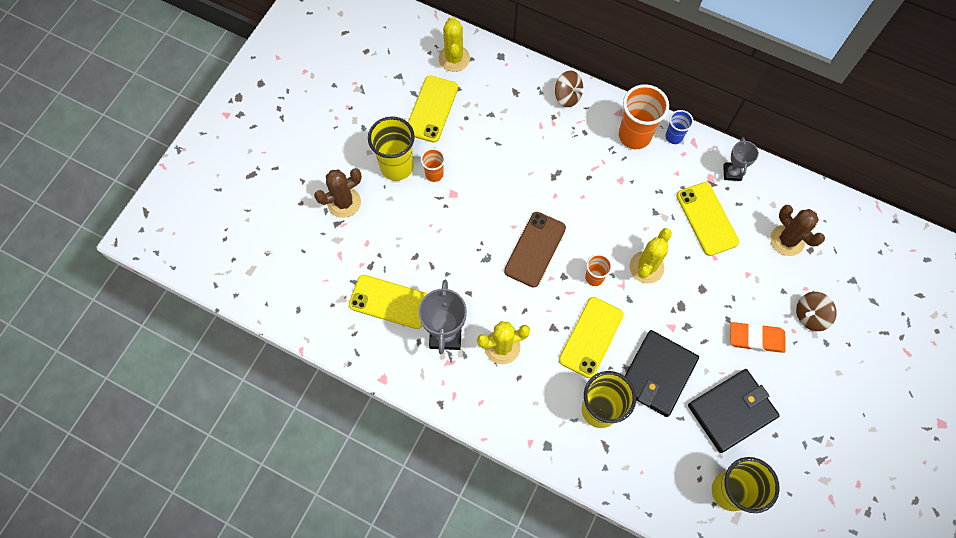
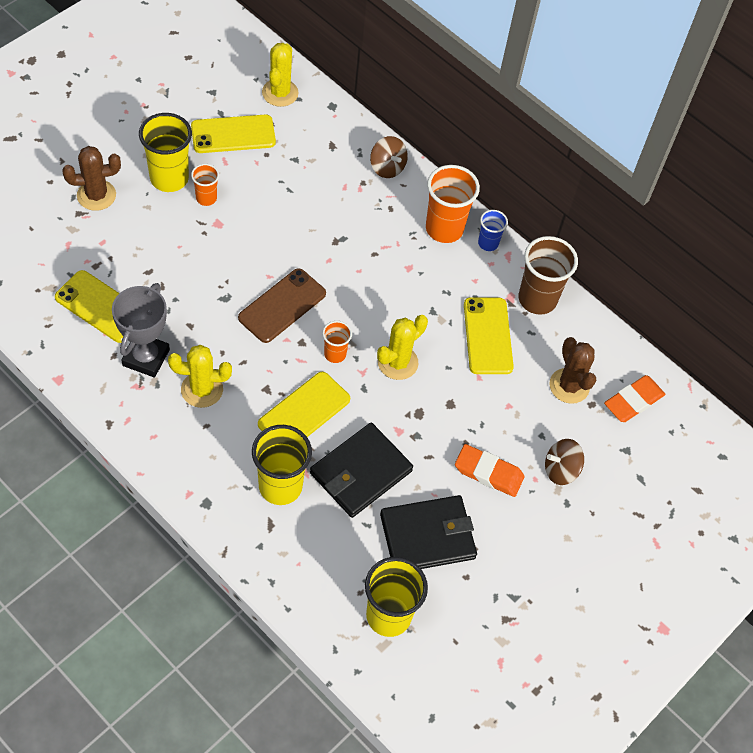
camera: 10 degrees right, 10 degrees down
yellow phone [408,76,458,143] -> yellow phone turned 45 degrees clockwise [191,114,276,153]
grey trophy [723,137,759,181] -> brown cup [518,236,578,315]
none -> orange eraser [604,375,665,422]

